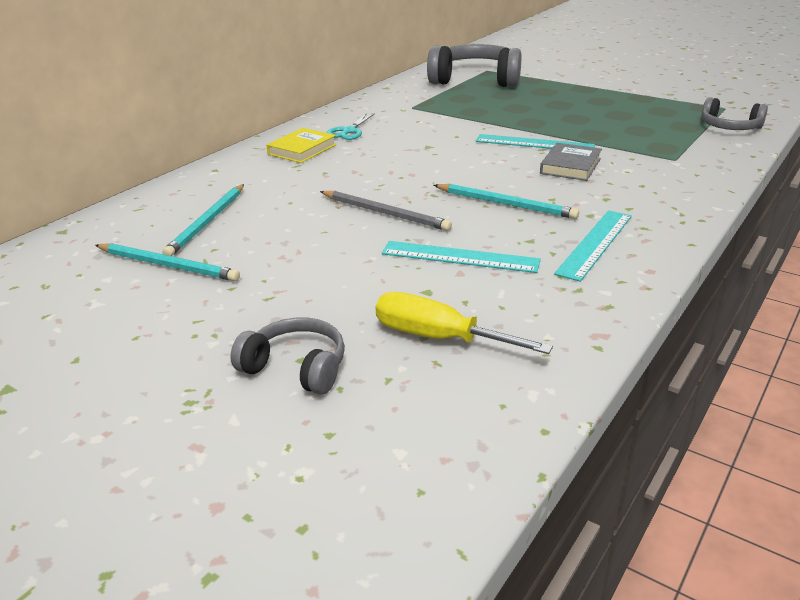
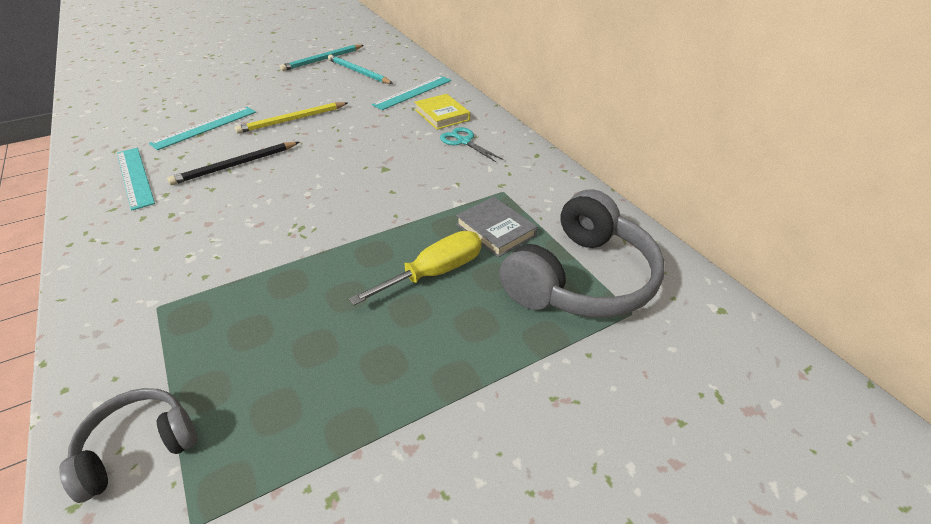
camera: 115 degrees right, 10 degrees up
grey headphones [230,318,345,395] -> none
grey pencil [320,191,452,231] -> yellow pencil [235,102,348,134]
yellow screwdriver [376,292,553,354] -> yellow screwdriver moved to [349,231,482,306]
turquoise pencil [434,184,579,219] -> black pencil [167,142,299,185]
turquoise ruler [476,134,595,149] -> turquoise ruler moved to [372,76,452,110]
grey book [540,143,602,181] -> grey book moved to [456,197,537,257]

